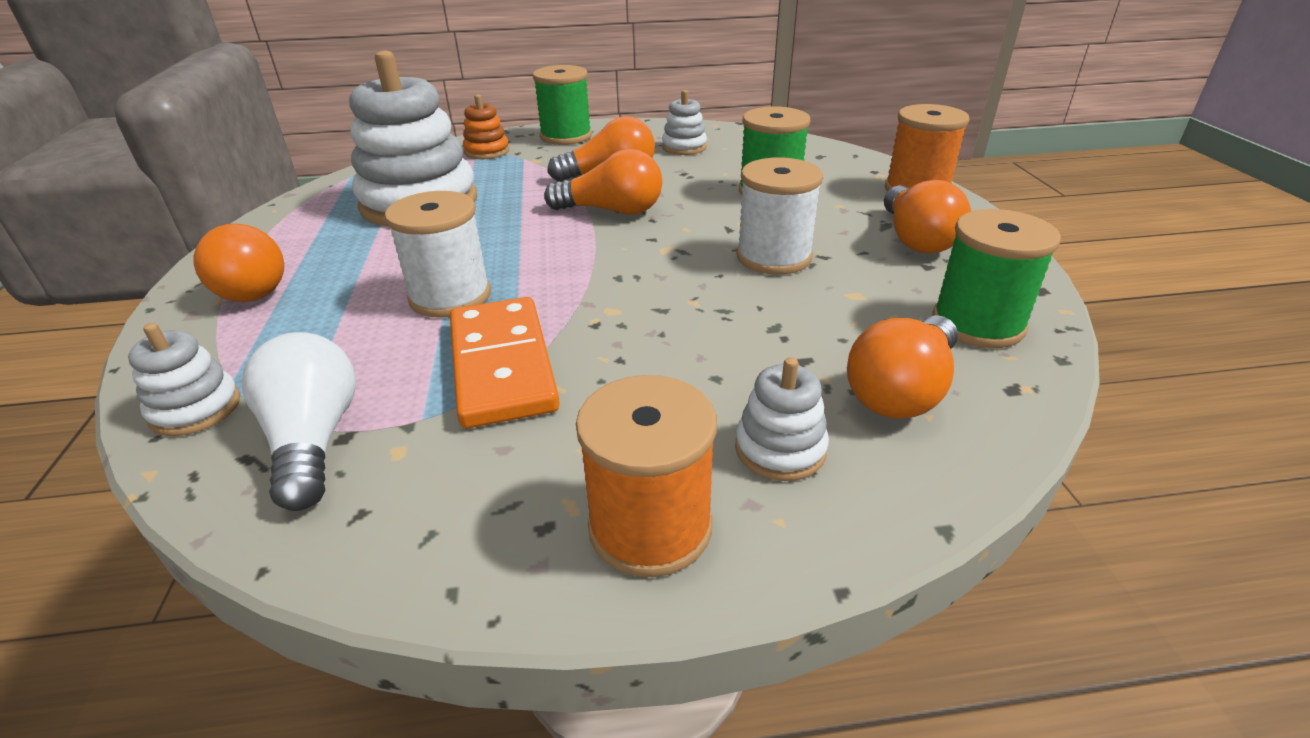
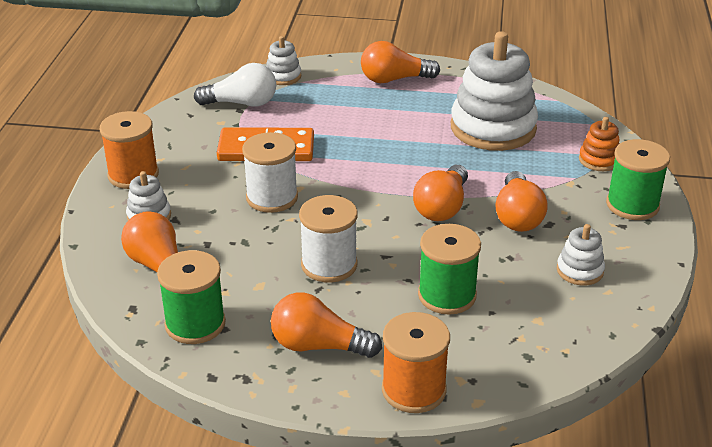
camera: 105 degrees right, 0 degrees up
white spool [385,191,491,318] -> white spool moved to [242,132,298,213]

